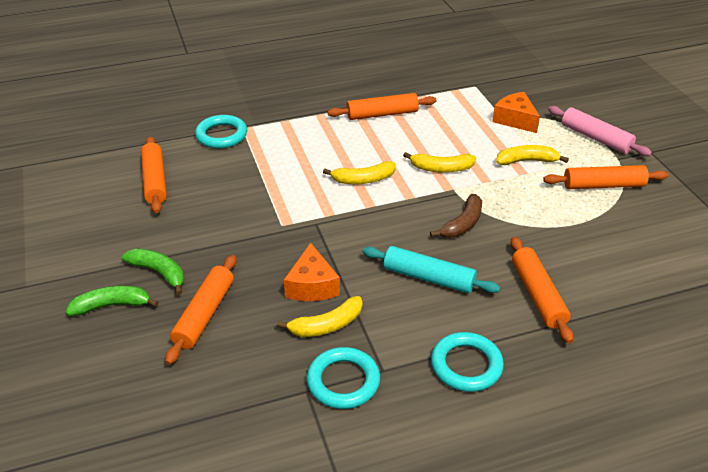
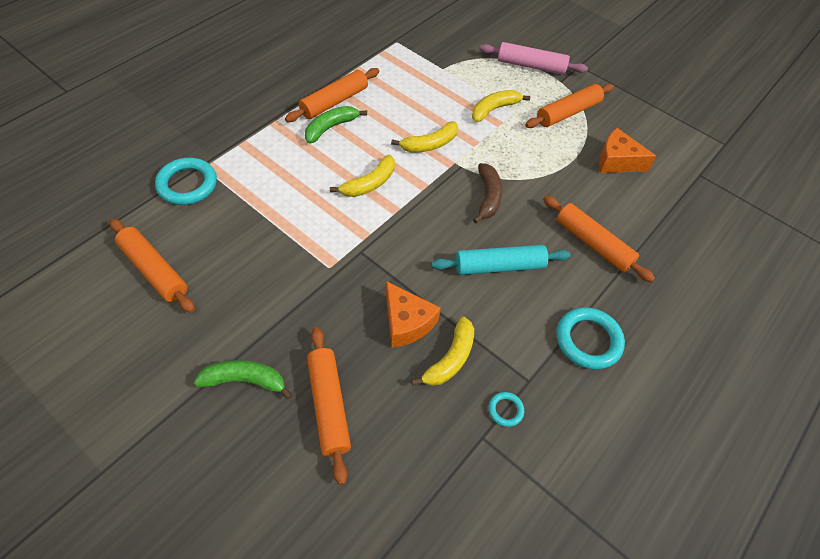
camera: 35 degrees left, 15 degrees up
green banana [65,285,158,316] -> green banana moved to [305,106,367,144]
turquoise ring [307,347,380,409] -> turquoise ring [488,392,524,427], size x0.49
orange cheese [492,92,540,133] -> orange cheese moved to [599,128,657,173]

